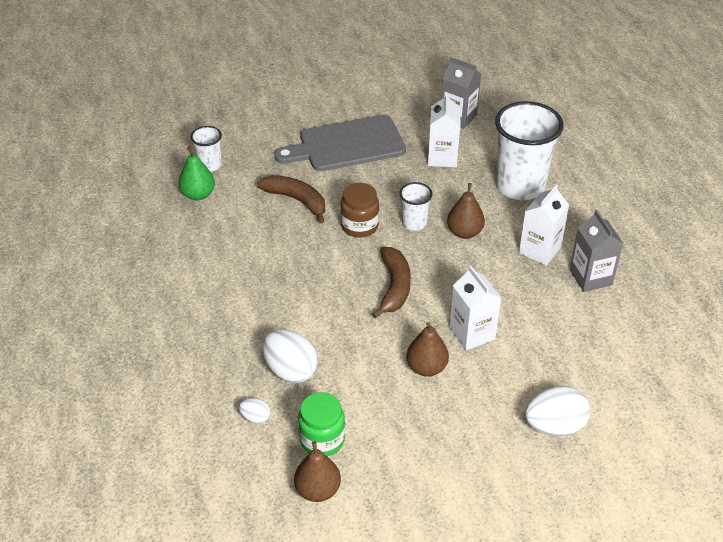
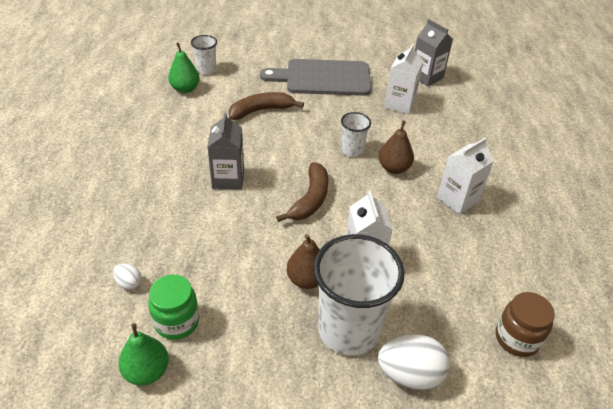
camera: 15 degrees right, 0 degrees up
brown banana [257,175,325,224] -> brown banana turned 75 degrees counterclockwise [229,92,304,120]
white egg [262,329,318,383] -> none
brown pear [294,441,341,502] -> green pear [119,323,169,385]
brown jar [340,183,379,238] -> brown jar moved to [496,292,555,357]
white cup [495,101,564,200] -> white cup moved to [313,234,405,356]
grey carton [570,210,623,292] -> grey carton moved to [207,112,244,189]

